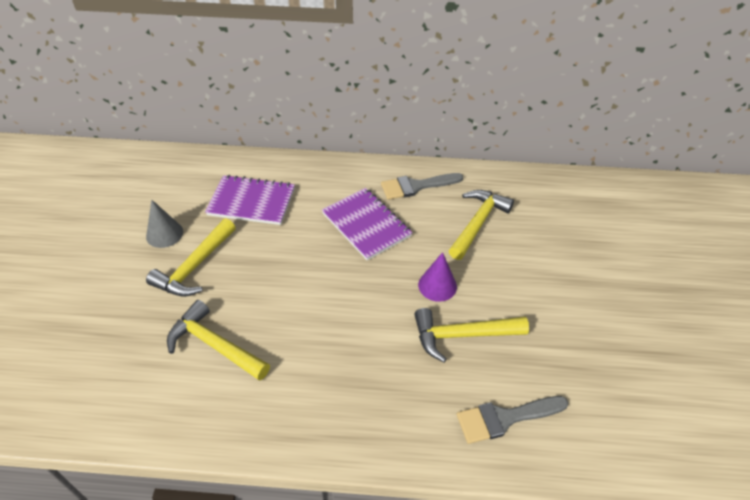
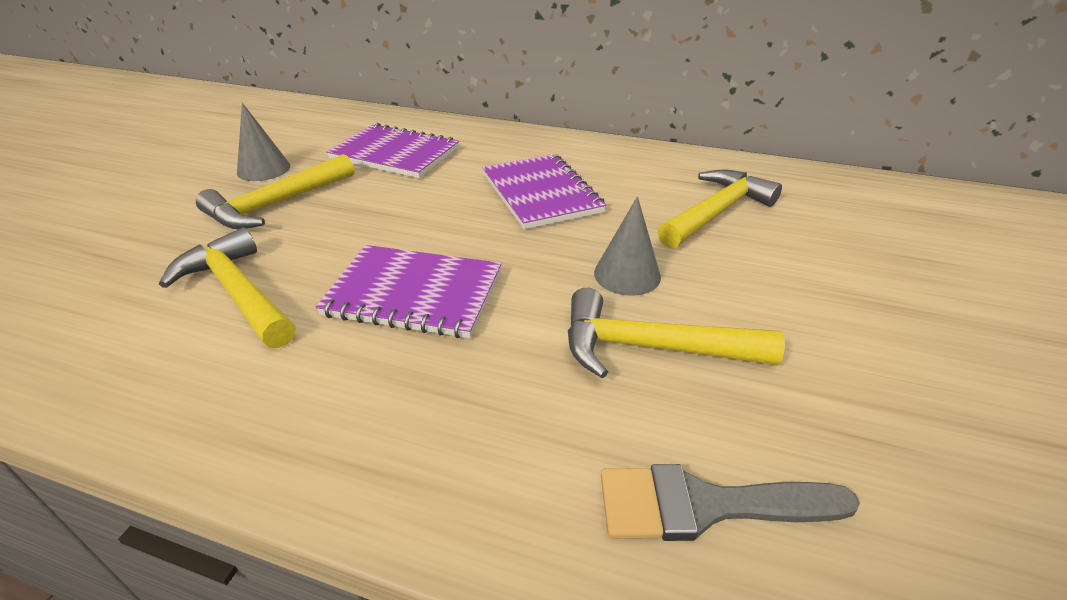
camera: 15 degrees right, 10 degrees down
grey brush [381,173,463,200] -> none
purple cone [418,252,457,302] -> grey cone [594,196,661,296]
none -> purple notebook [316,245,502,338]

